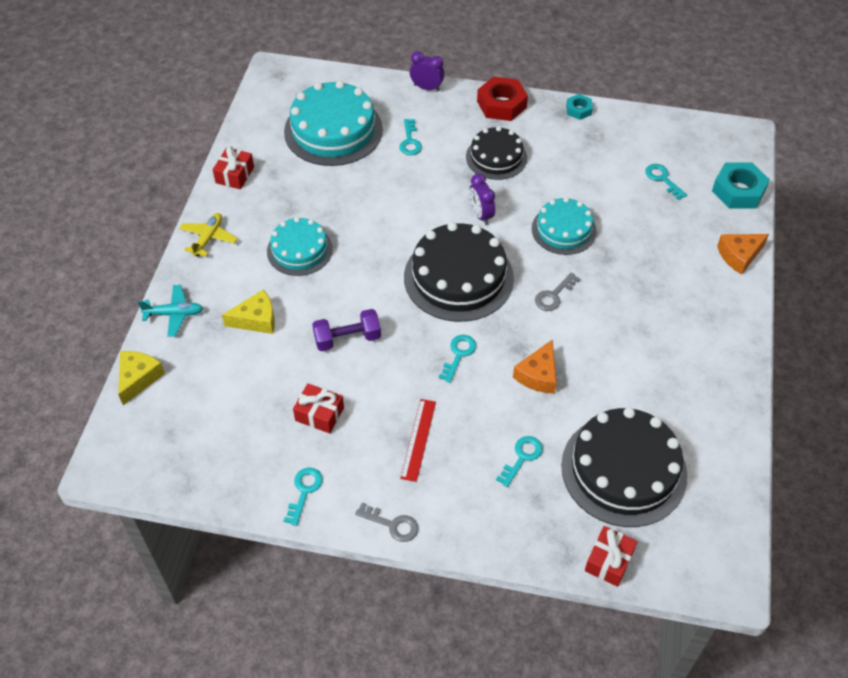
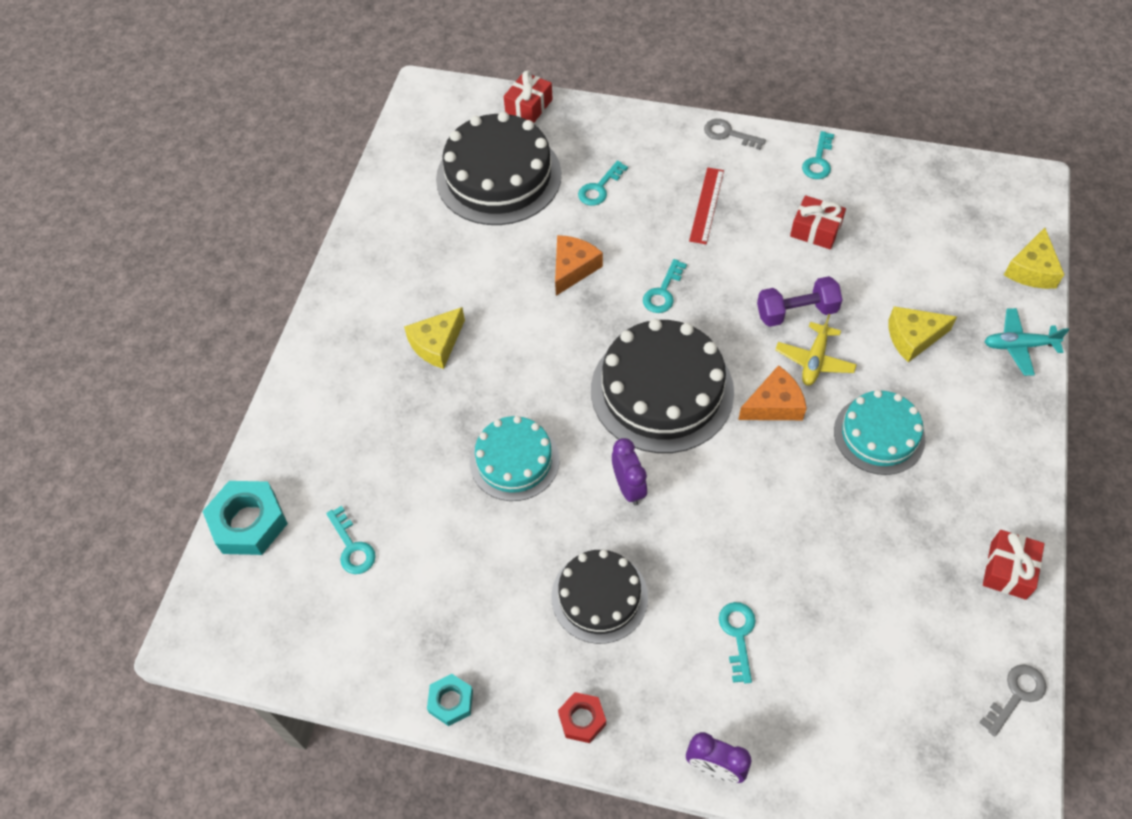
camera: 175 degrees left, 5 degrees up
yellow plane [179,213,238,257] -> yellow plane moved to [775,314,857,386]
turquoise cake [284,81,383,166] -> none
red nut [477,77,528,121] -> red nut [558,692,606,743], size x0.56
grey key [535,272,580,311] -> grey key moved to [979,664,1046,737]
orange cheese [717,234,769,275] -> orange cheese moved to [738,365,807,420]
none -> yellow cheese [404,307,465,369]

